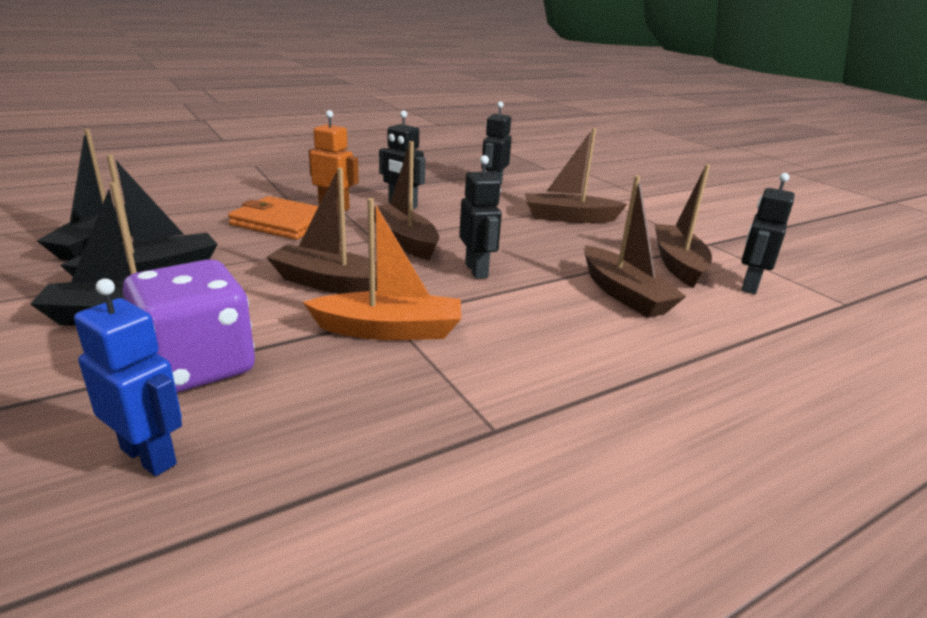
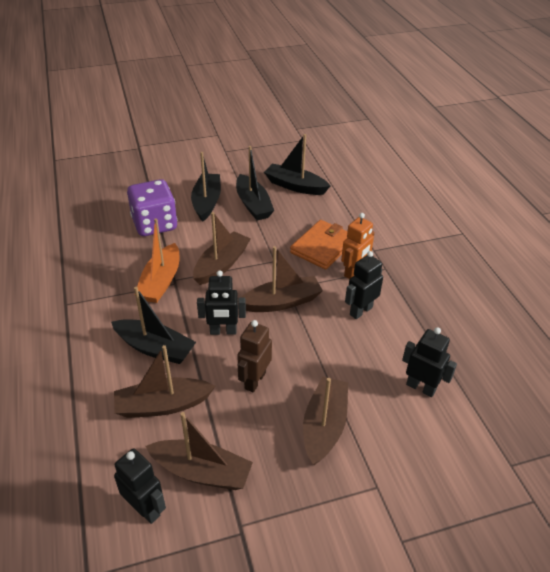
camera: 105 degrees right, 15 degrees up
blue robot [74,279,182,476] -> none
none -> black boat [111,287,196,364]
none -> brown robot [237,320,272,392]

